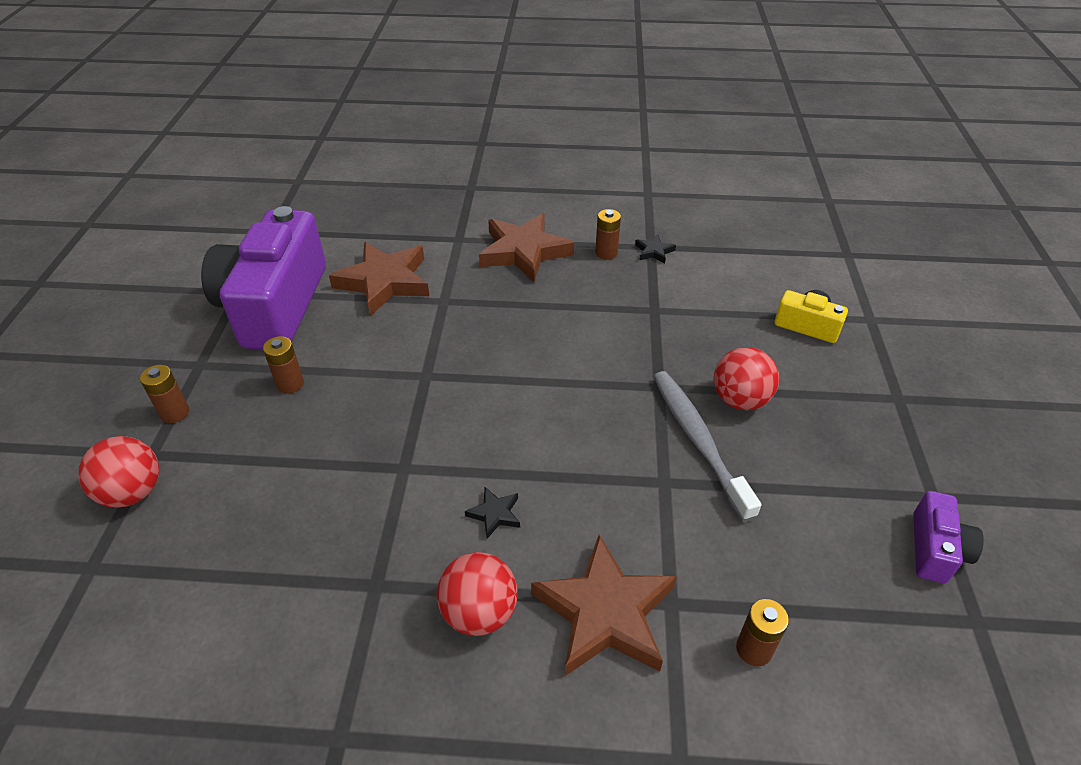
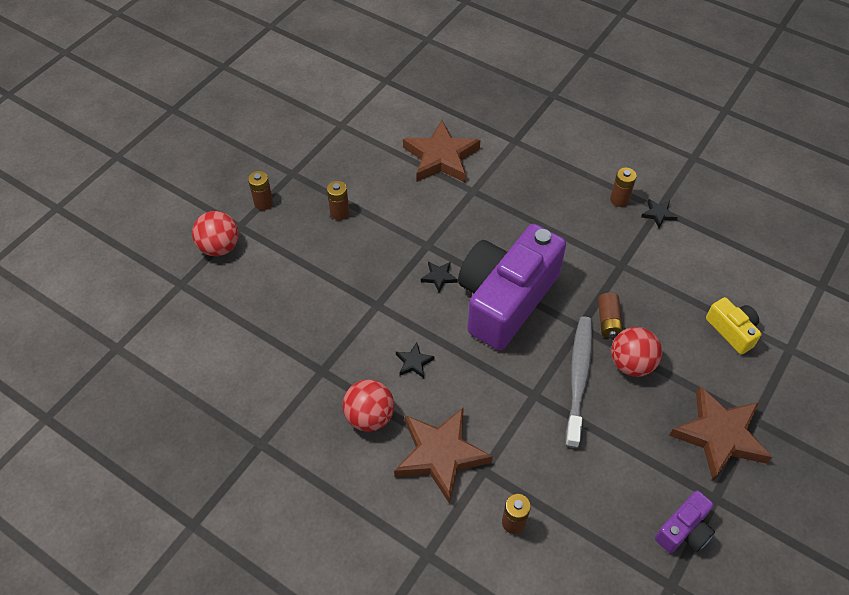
camera: 30 degrees right, 10 degrees up
purple camera [201,206,326,350] -> purple camera moved to [458,224,566,350]
brown star [479,213,574,282] -> brown star moved to [669,386,772,480]
none -> black star [421,261,458,293]
none -> brown battery [598,292,623,338]

